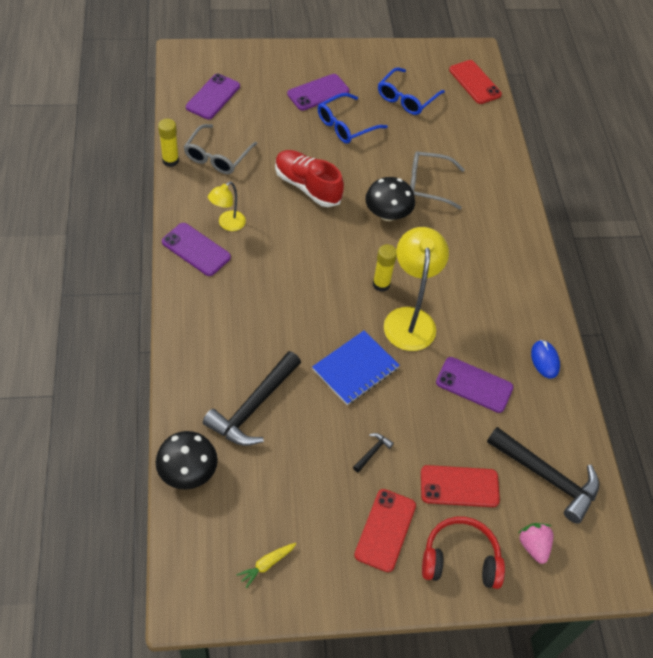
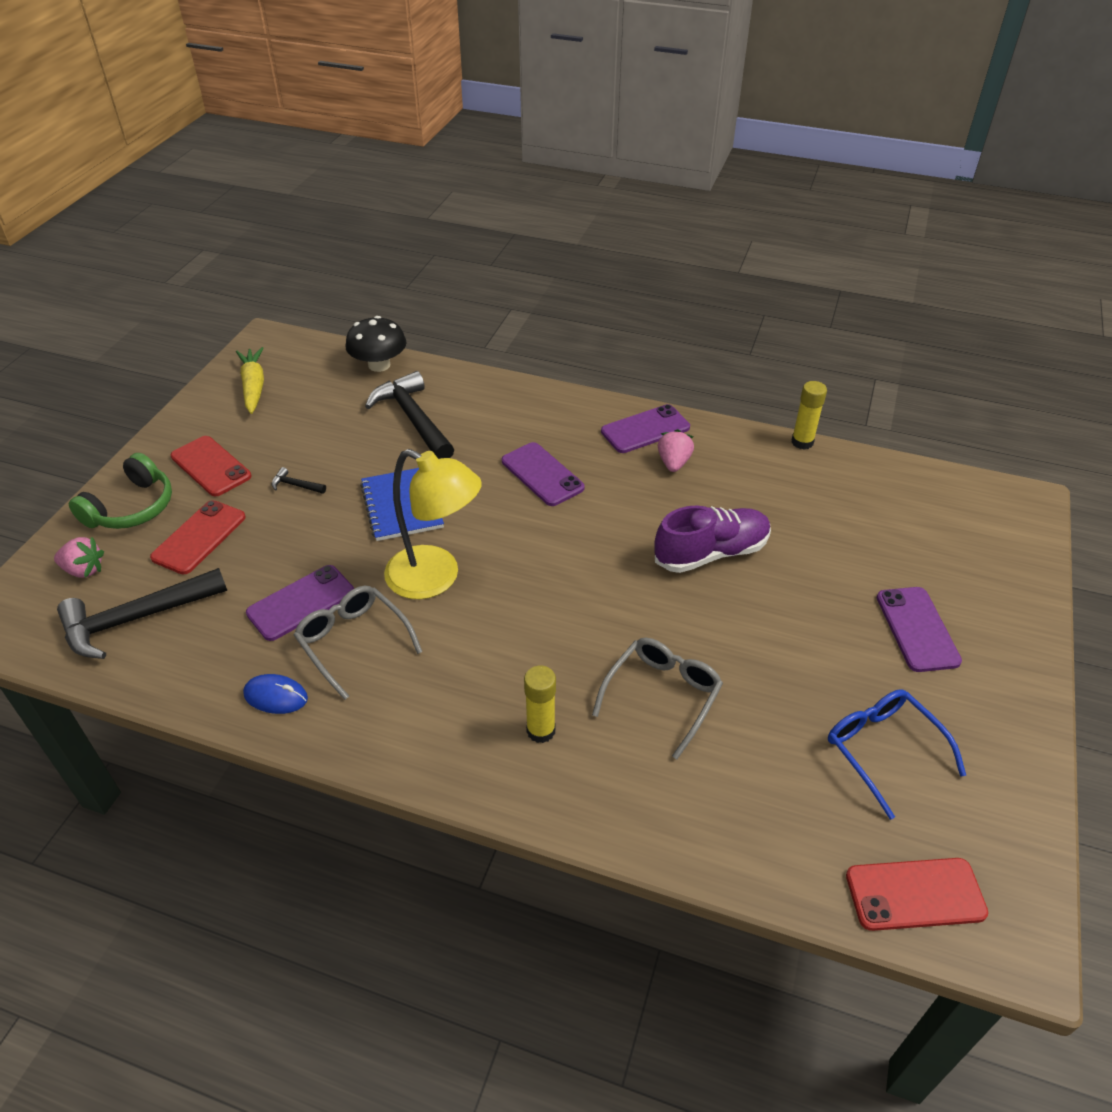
camera: 120 degrees right, 10 degrees down
grey glasses [184,124,257,174] -> grey glasses moved to [294,586,423,700]
purple phone [186,74,240,119] -> purple phone moved to [502,442,585,506]
yellow lamp [208,182,246,231] -> pink strawberry [658,429,694,472]
yellow carrot [237,543,296,588] -> yellow carrot [236,347,264,414], size x1.68
red shoe [275,150,344,207] -> purple shoe [654,505,771,573]
blue glasses [318,93,388,144] -> none
black hammer [353,433,394,472] -> black hammer turned 135 degrees clockwise [271,467,326,494]
black mushroom [365,177,415,221] -> none
yellow glue stick [373,244,397,292] -> yellow glue stick moved to [524,666,556,743]
red headphones [422,517,505,589] -> green headphones [69,453,172,529]

